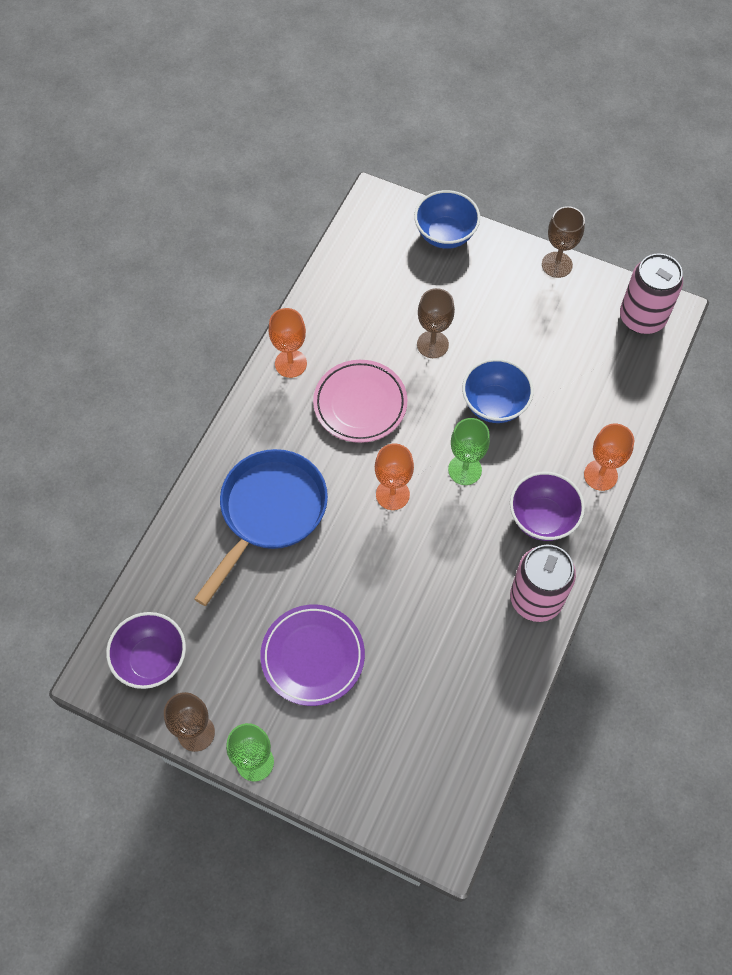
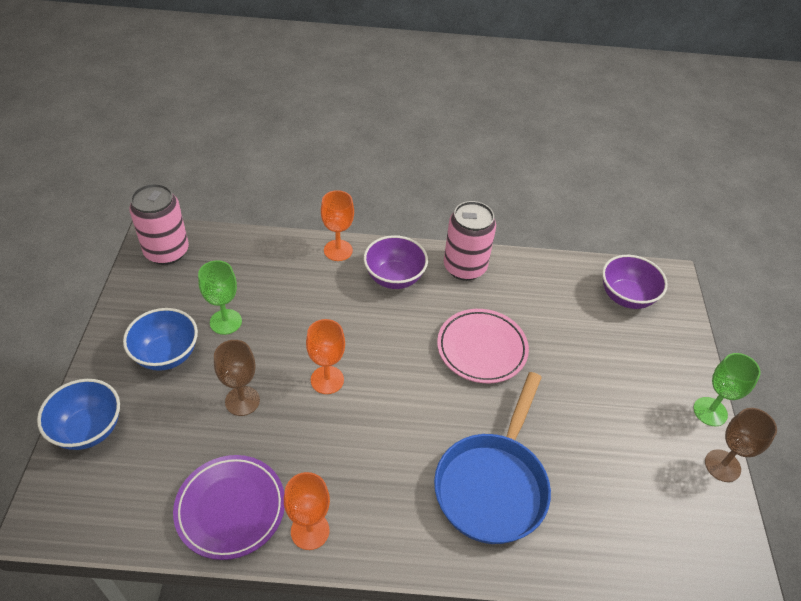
camera: 115 degrees left, 15 degrees down
purple bowl [106,612,186,689] -> purple bowl moved to [602,255,668,309]
blue pan [194,449,328,606] -> blue pan turned 75 degrees counterclockwise [434,372,551,544]
purple plate [260,604,365,706] -> purple plate moved to [173,455,285,560]
pink plate [313,360,407,443] -> pink plate moved to [437,309,529,383]
orange goblet [375,444,414,510] -> orange goblet moved to [306,319,345,394]
green goblet [448,418,490,485] -> green goblet moved to [198,260,242,335]
blue bowl [462,358,534,423] -> blue bowl moved to [123,308,198,371]
brown goblet [542,206,585,278] -> none

